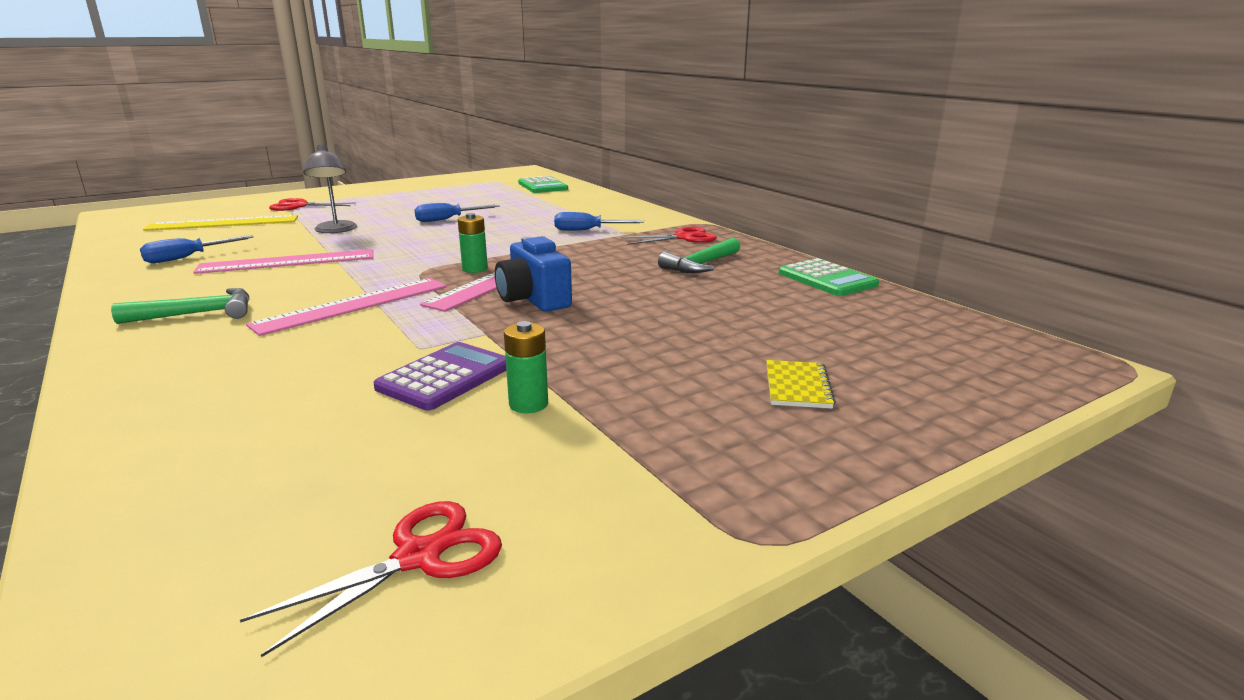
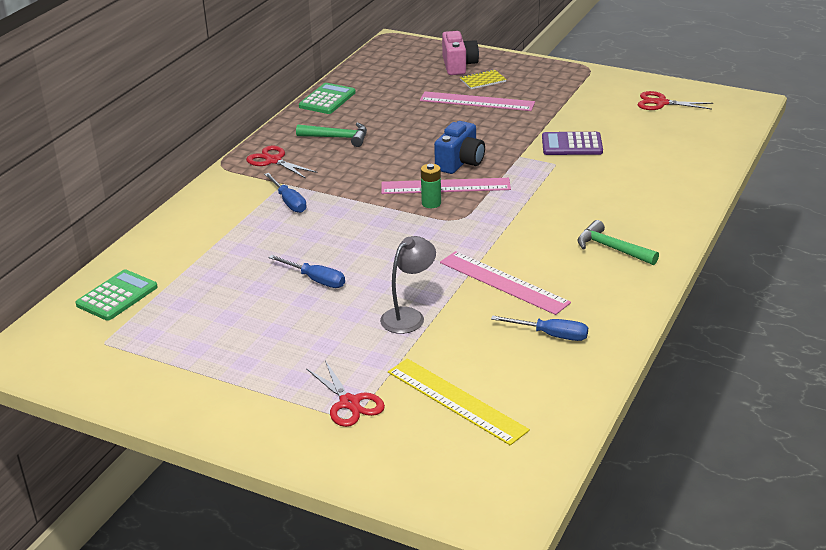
camera: 120 degrees left, 10 degrees up
pink ruler [246,278,447,336] -> pink ruler moved to [420,91,535,111]
green battery [504,321,548,414] -> none
none -> pink camera [442,31,479,75]

